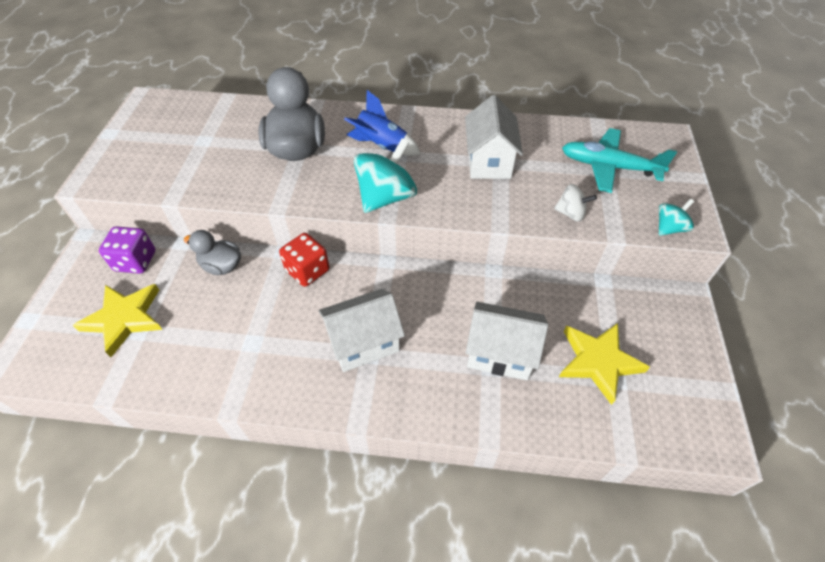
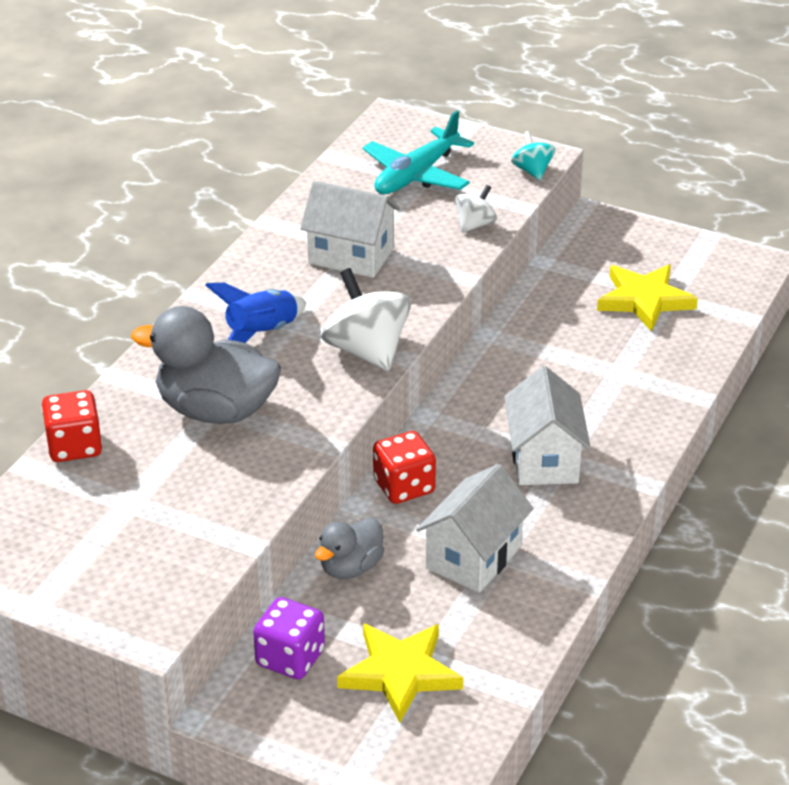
camera: 70 degrees left, 15 degrees down
turquoise spinning top [353,138,417,213] -> white spinning top [321,268,411,372]
white house [466,302,548,380] -> white house moved to [416,464,534,593]
none -> red dice [42,390,102,462]

